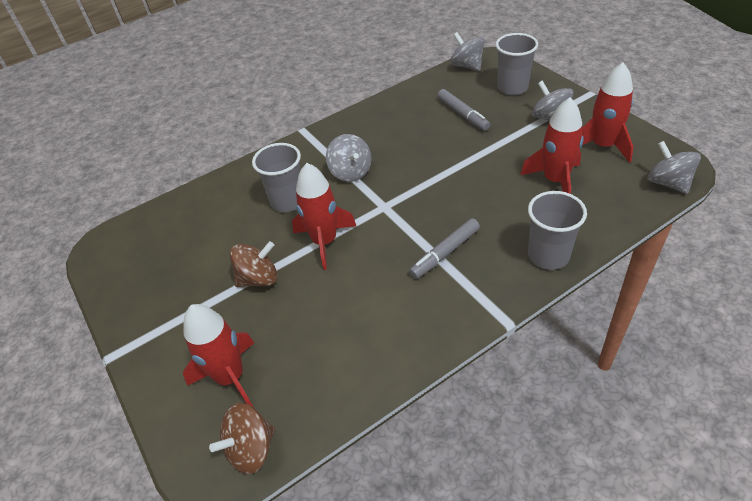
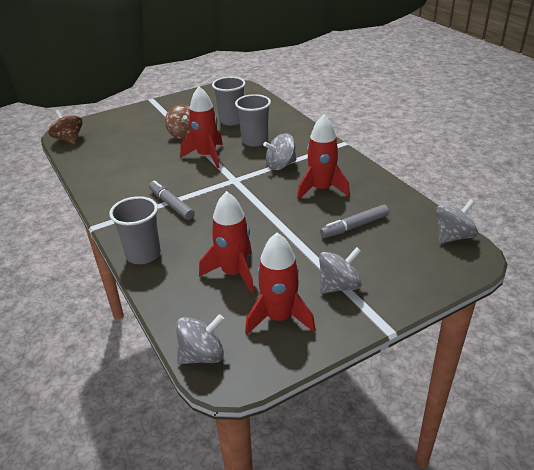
camera: 90 degrees right, 10 degrees down
red rocket [183,304,254,407] -> red rocket moved to [297,114,350,200]
grey cup [496,33,538,95] -> grey cup moved to [212,77,245,126]

